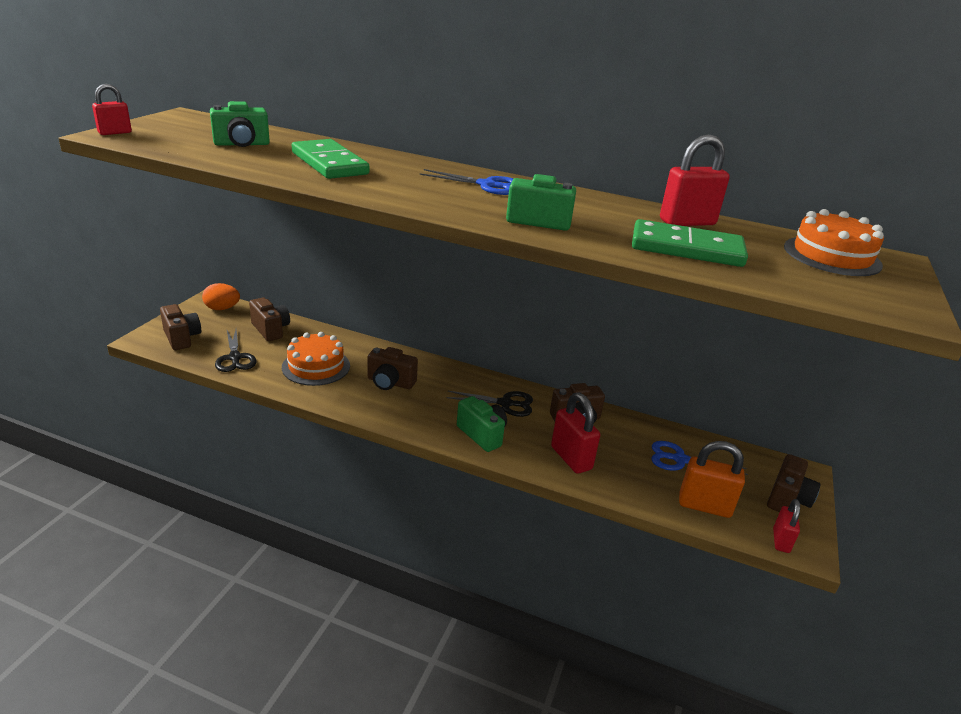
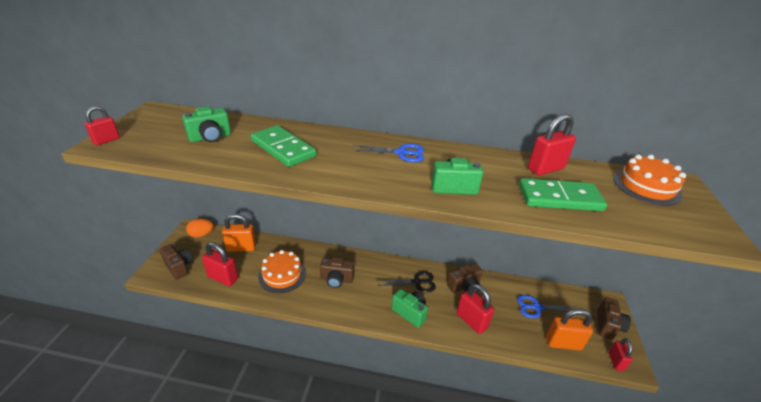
camera: 10 degrees left, 5 degrees up
black scissors [215,330,257,372] -> red padlock [202,242,238,286]
brown camera [249,297,290,341] -> orange padlock [222,214,256,252]

